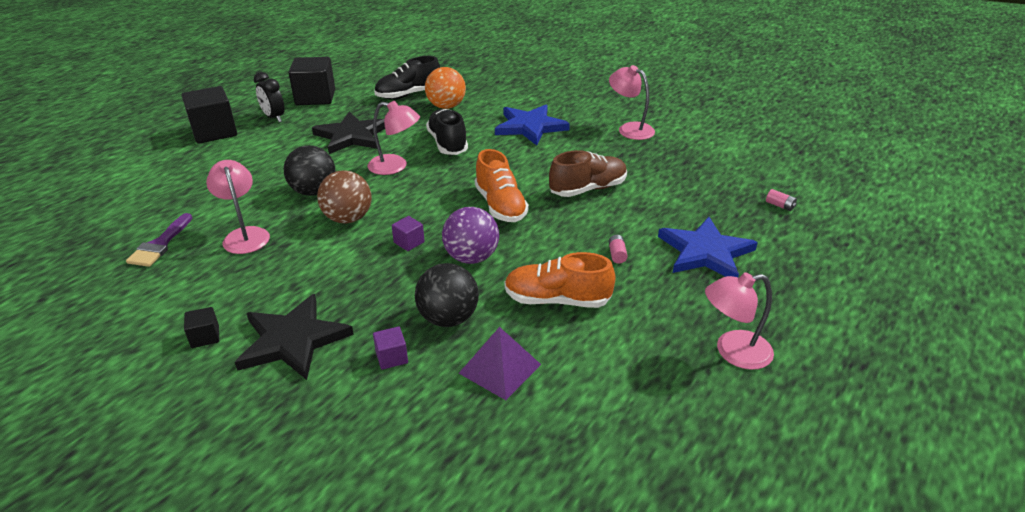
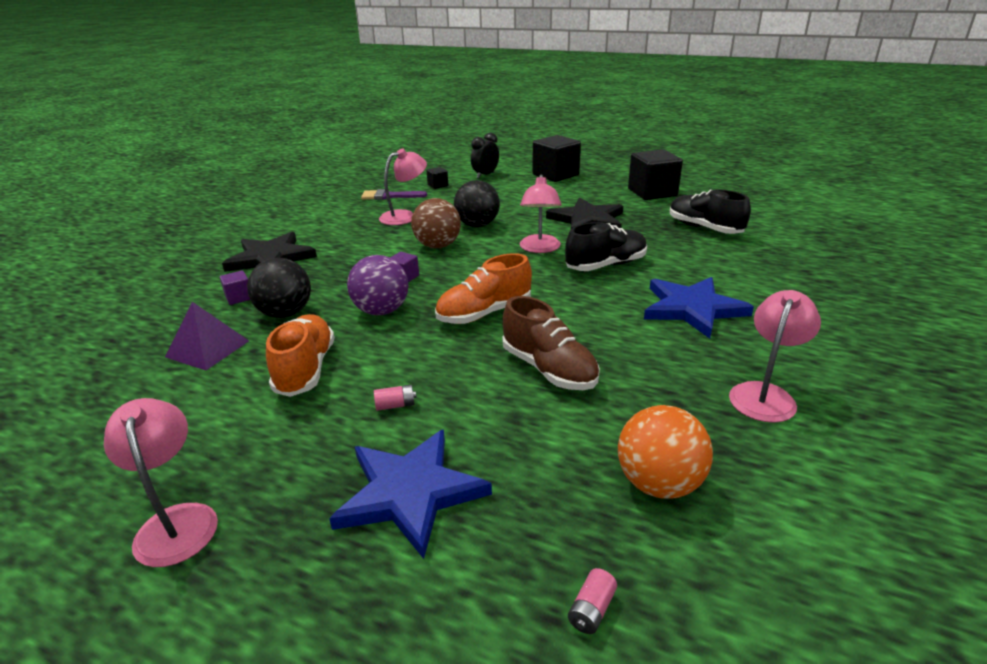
camera: 80 degrees right, 5 degrees down
black cube [184,307,219,348] -> black cube moved to [426,167,448,189]
black clock [254,72,285,122] -> black clock moved to [471,133,499,179]
orange ball [425,67,466,109] -> orange ball moved to [618,405,713,499]

